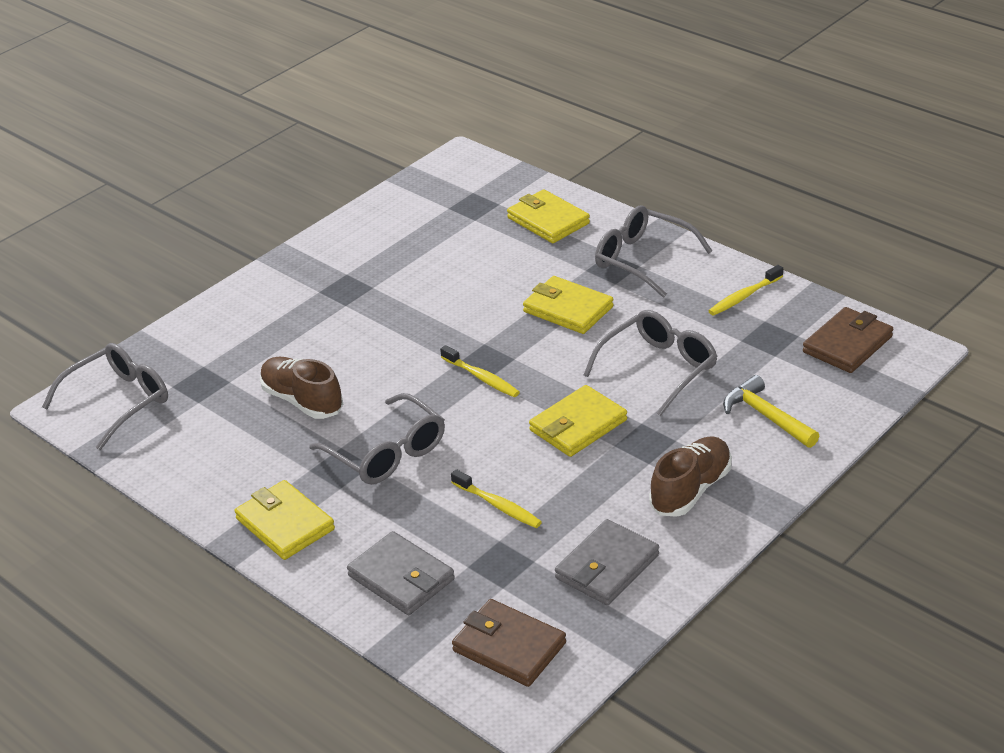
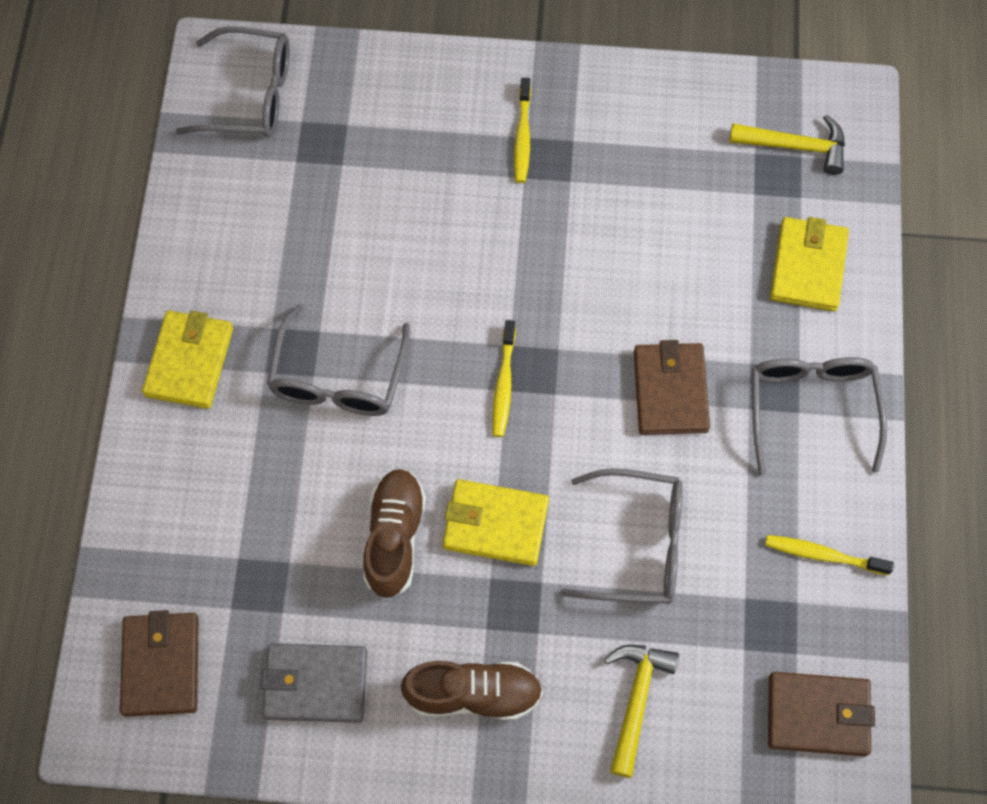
camera: 50 degrees right, 30 degrees up
brown shoe [260,357,343,419] -> brown shoe moved to [363,469,426,599]
grey wallet [347,531,455,615] -> none
yellow toothbrush [451,469,542,528] -> yellow toothbrush moved to [514,78,531,183]
yellow wallet [523,276,614,334] -> brown wallet [634,340,710,435]
none -> yellow hammer [729,114,845,175]

